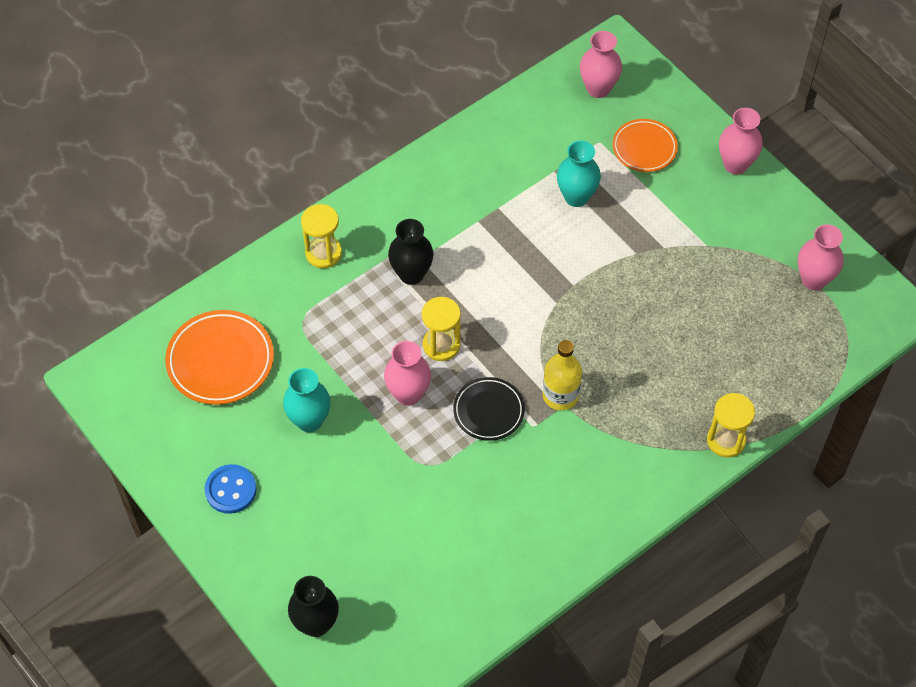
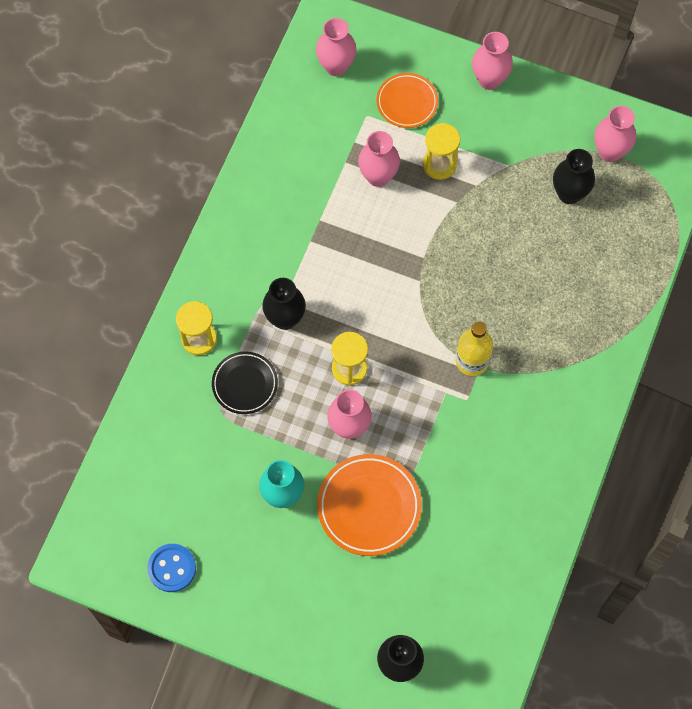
camera: 30 degrees left, 10 degrees up
orange plate [165,310,274,405] -> orange plate moved to [317,454,422,556]
blue button [204,464,257,514] -> blue button moved to [147,544,196,592]
black plate [453,377,525,441] -> black plate moved to [212,351,278,414]
turquoise vase [557,140,601,207] -> pink vase [358,131,400,187]
yellow hourglass [707,393,755,458] -> yellow hourglass moved to [423,123,460,180]
none -> black vase [553,149,595,204]

